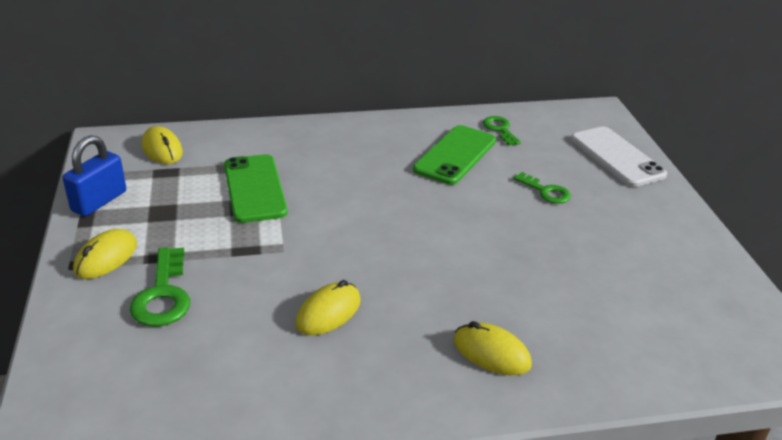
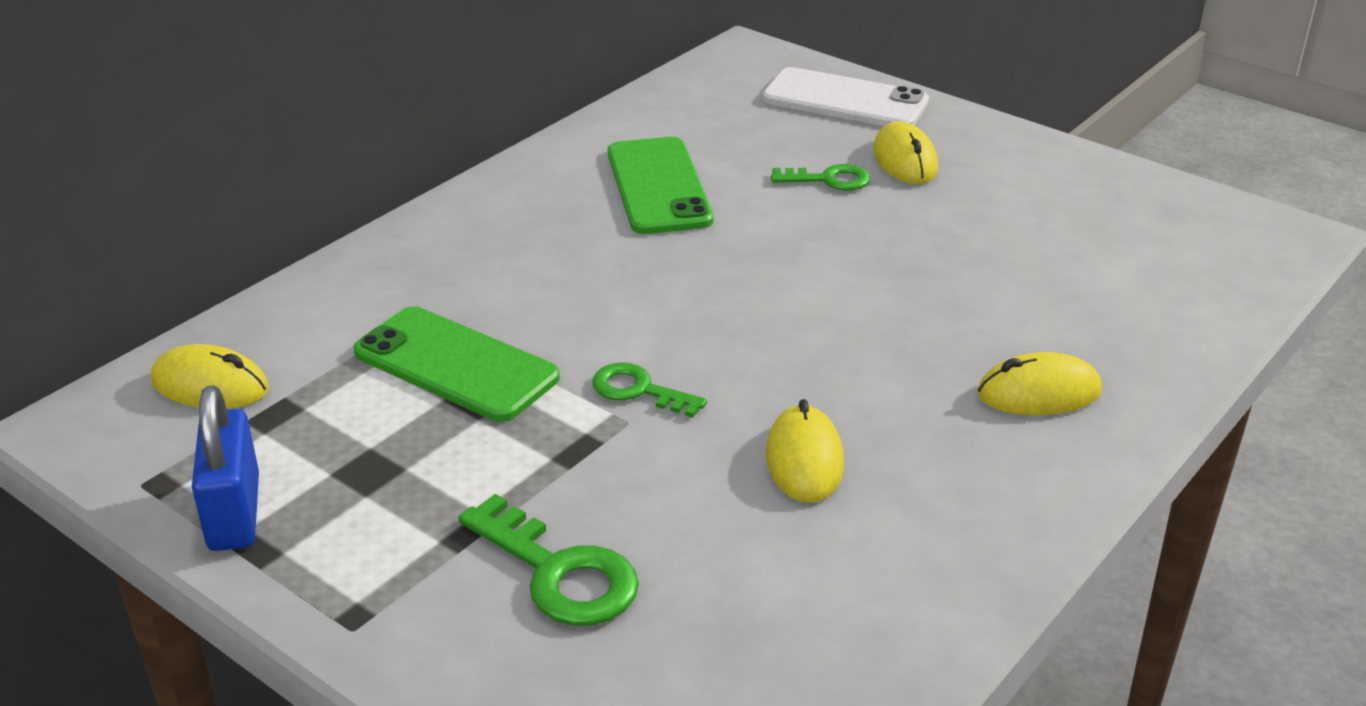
camera: 40 degrees left, 0 degrees up
yellow mouse [73,229,137,279] -> yellow mouse moved to [873,121,938,184]
green key [483,116,521,146] -> green key moved to [592,362,707,417]

